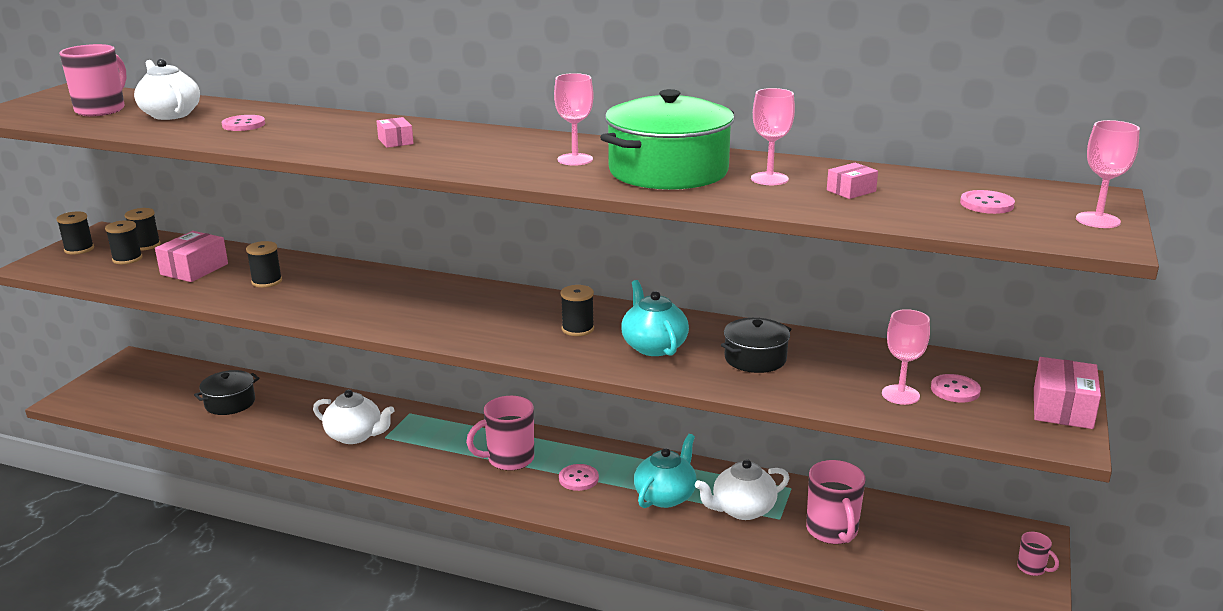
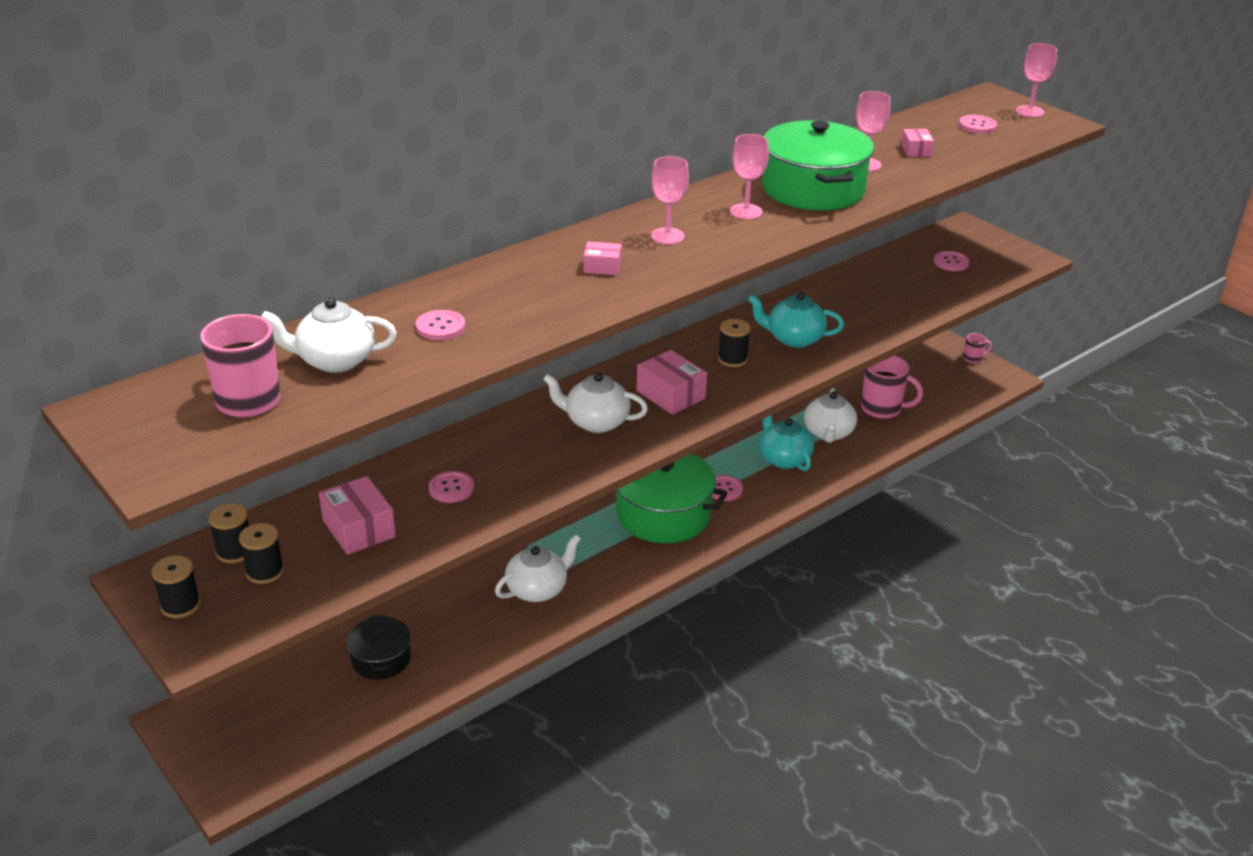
camera: 60 degrees left, 10 degrees up
black spool [246,241,282,288] -> pink button [429,471,474,503]
pink mug [466,396,534,471] -> green pot [616,453,728,543]
black pot [721,318,792,373] -> none
pink goblet [882,309,930,405] -> pink goblet moved to [651,156,689,244]
pink box [1034,357,1101,429] -> pink box moved to [637,350,707,415]
none -> white teapot [543,372,648,433]

